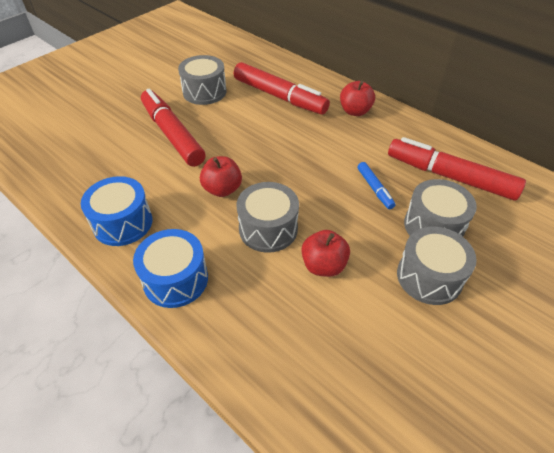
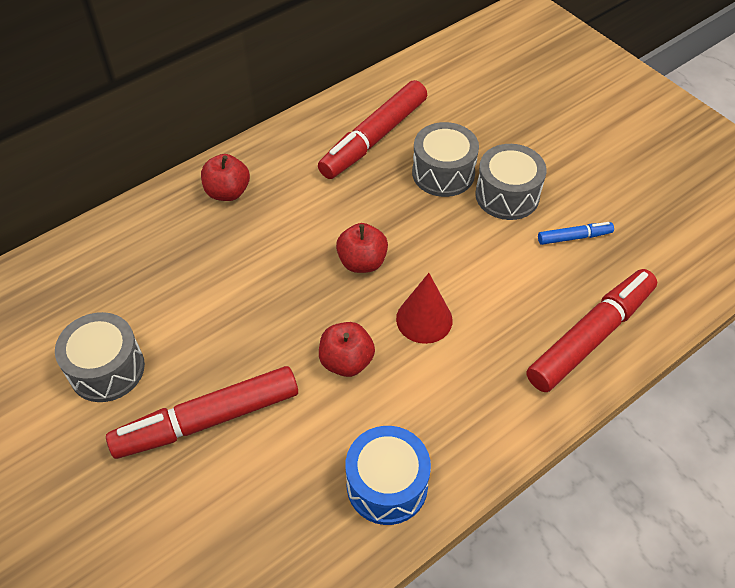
camera: 80 degrees left, 5 degrees up
blue drum [133,229,208,308] -> none
red marker [234,62,330,115] -> red marker moved to [527,269,657,392]
grey drum [237,182,299,253] -> red cone [396,273,453,344]
red apple [301,230,350,277] -> red apple moved to [336,223,388,273]
blue marker [357,162,396,209] -> blue marker moved to [538,222,614,245]

